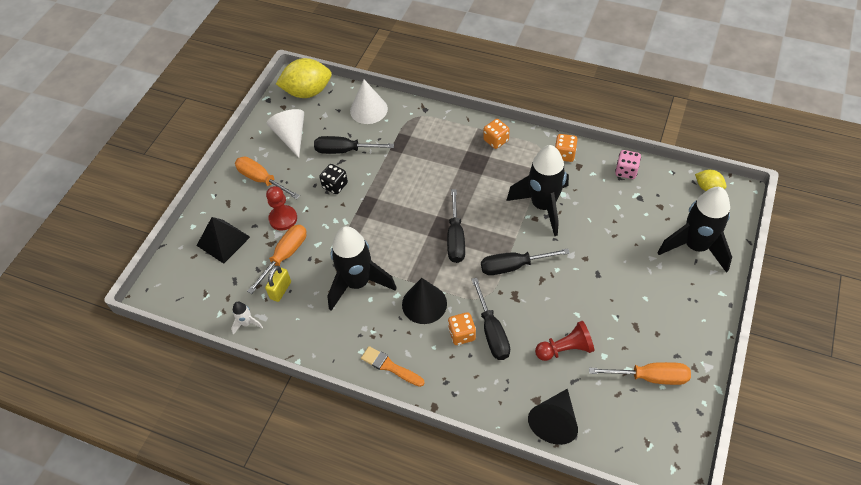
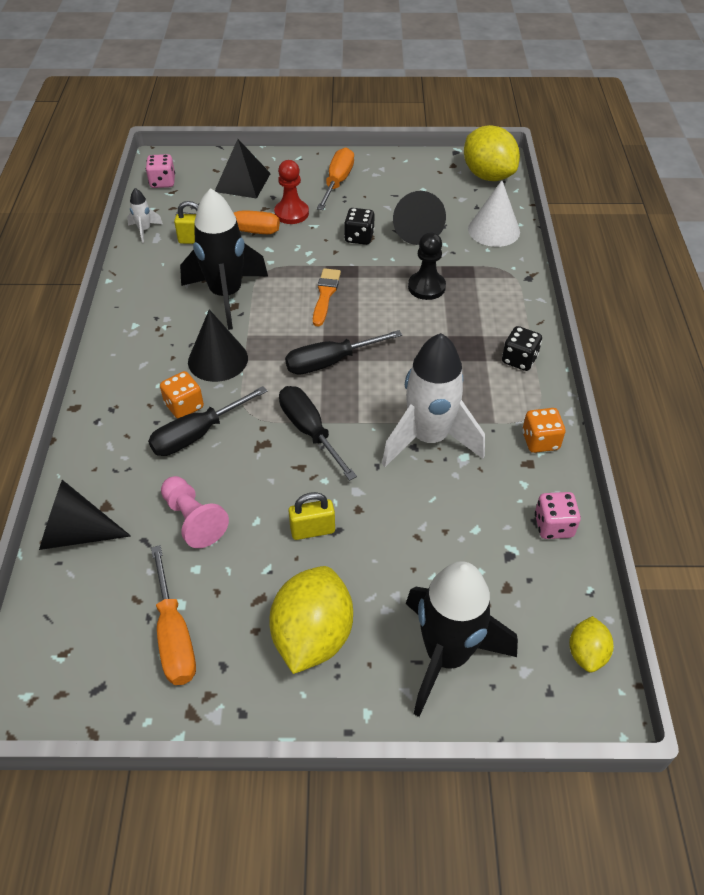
camera: 65 degrees right, 5 degrees down
white cone [267,109,304,158] -> none
black screwdriver [314,136,394,154] -> black cone [393,191,446,245]
orange brush [361,346,425,387] -> orange brush moved to [313,268,341,326]
orange dice [483,119,510,149] -> black dice [502,326,542,371]
black rocket [506,145,569,236] -> white rocket [382,333,485,467]
red pawn [535,321,594,361] -> pink pawn [161,476,229,548]
none -> pink dice [146,154,175,188]
none -> yellow lemon [269,566,353,674]
none -> yellow padlock [288,492,335,540]
none -> black pawn [408,232,446,300]

